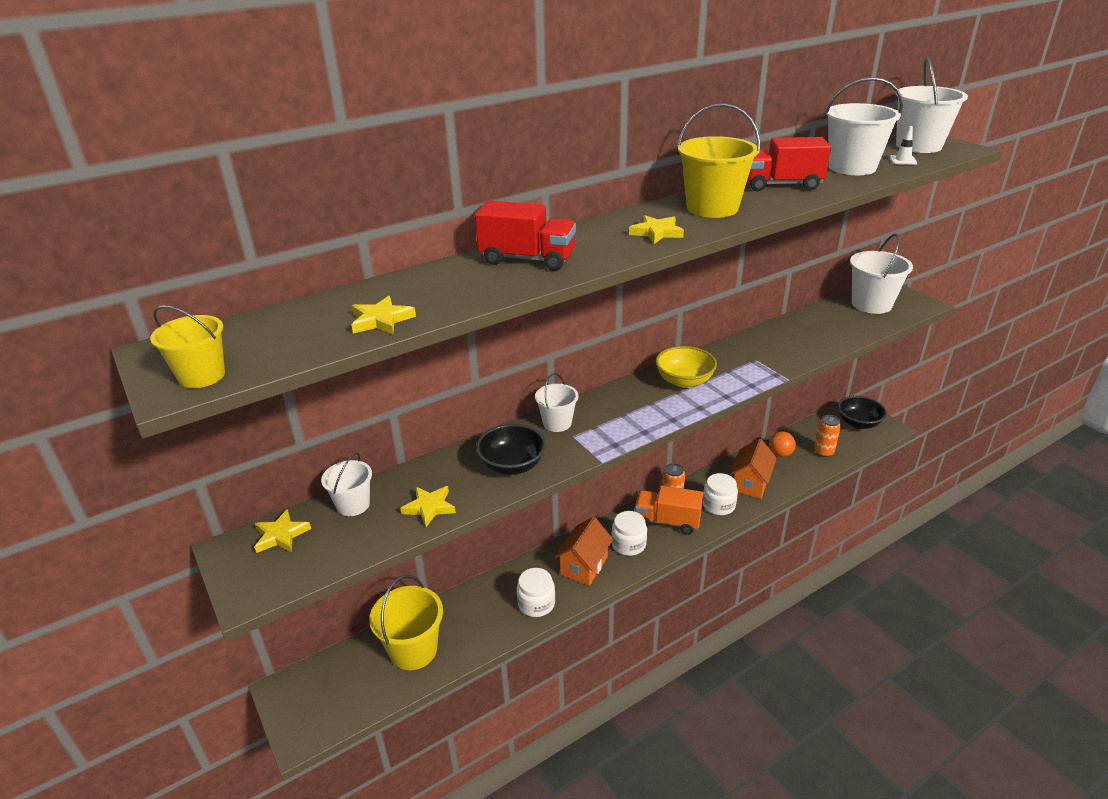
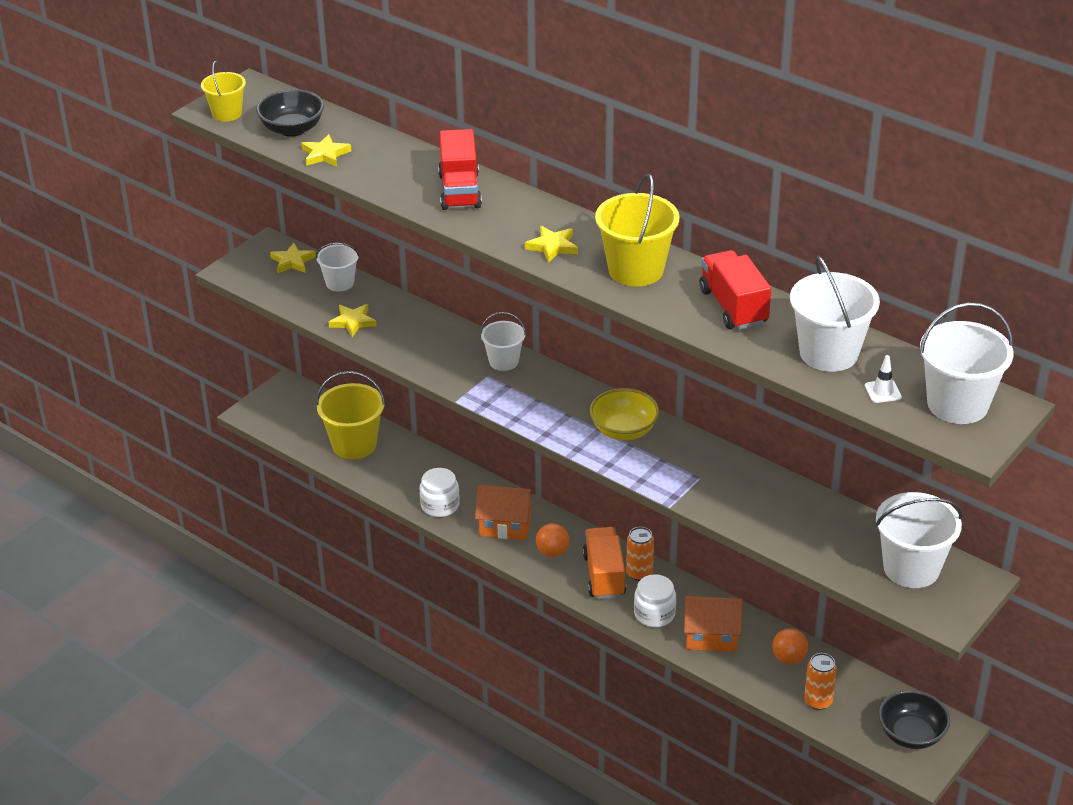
camera: 70 degrees right, 5 degrees up
black bowl [476,424,546,475] -> black bowl moved to [256,89,324,137]
white jar [612,511,647,556] -> orange ball [536,523,569,557]

